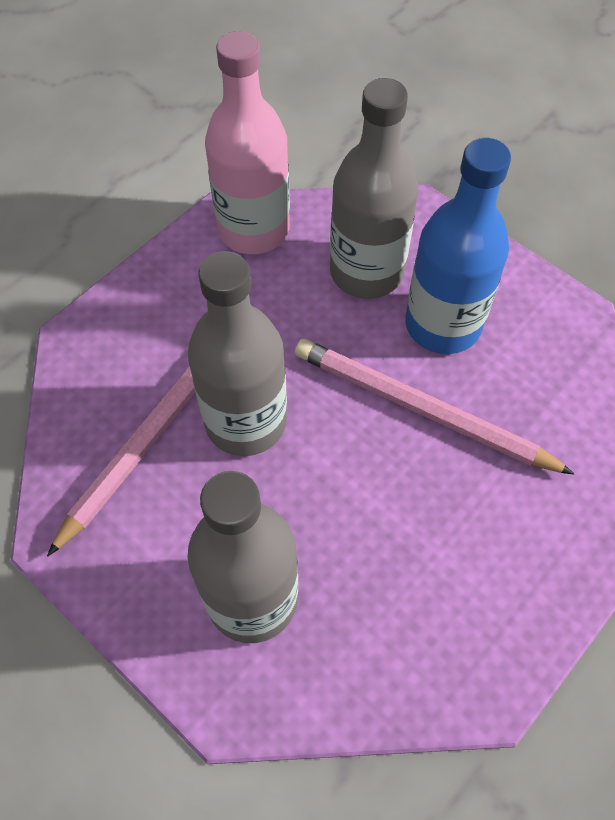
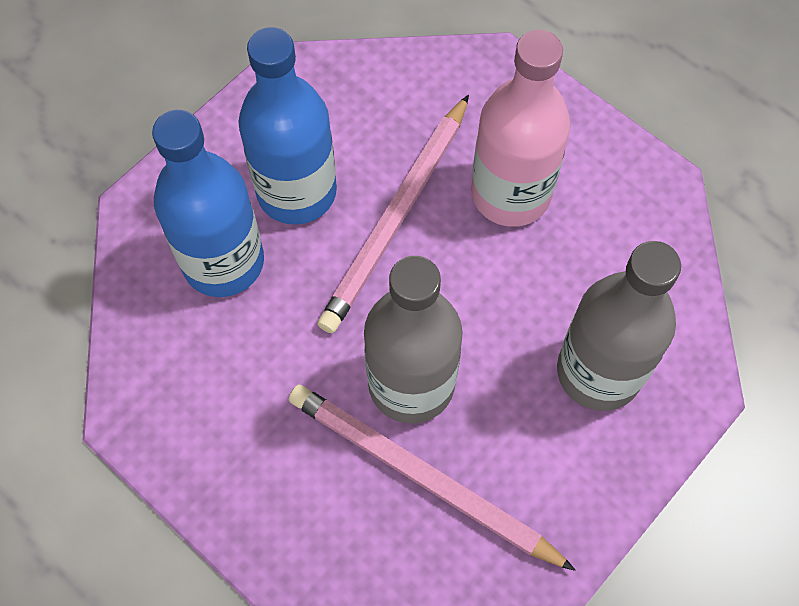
camera: 90 degrees left, 5 degrees up
pink bottle [205,31,290,254] -> pink bottle moved to [471,30,571,227]
grey bottle [330,78,418,299] -> blue bottle [152,110,264,297]

